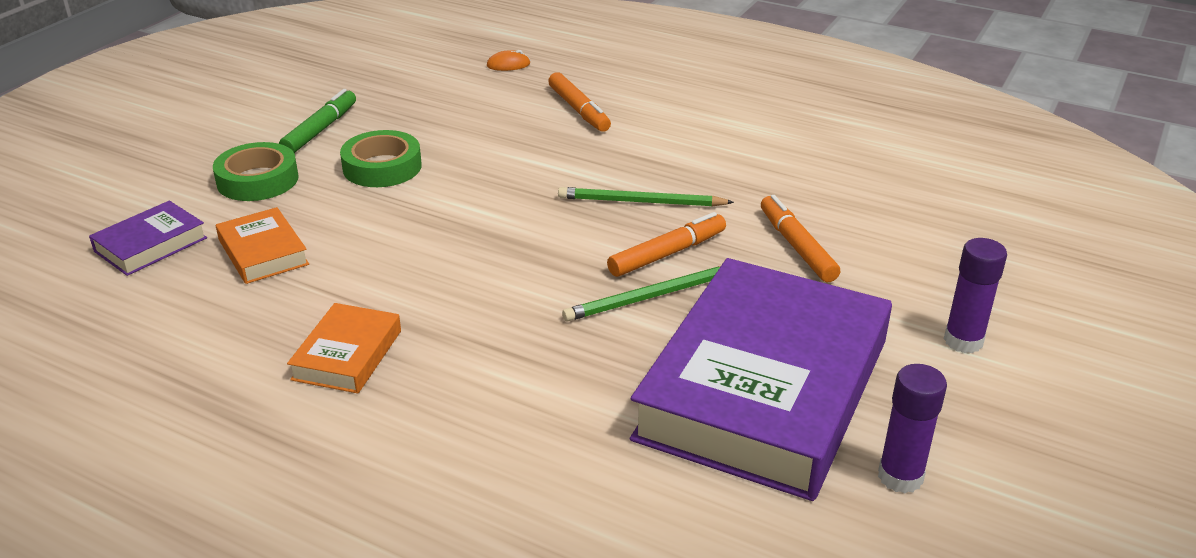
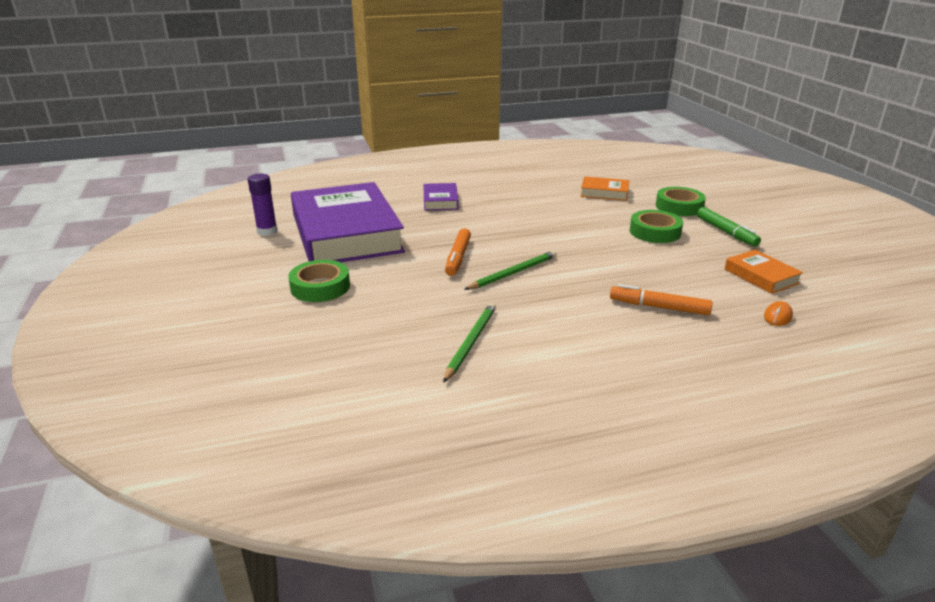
camera: 135 degrees right, 5 degrees down
purple book [89,201,207,276] -> purple book moved to [423,183,459,211]
orange book [287,303,401,393] -> orange book moved to [725,250,803,294]
green pencil [562,266,721,322] -> green pencil moved to [443,303,496,383]
orange marker [761,195,840,282] -> none
purple glue stick [944,238,1007,353] -> none
none -> green tape [288,260,350,302]

